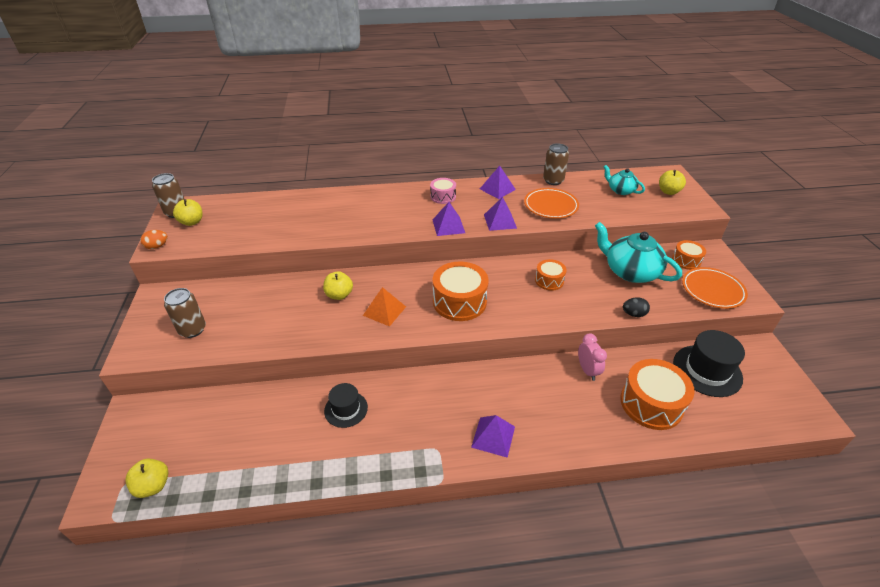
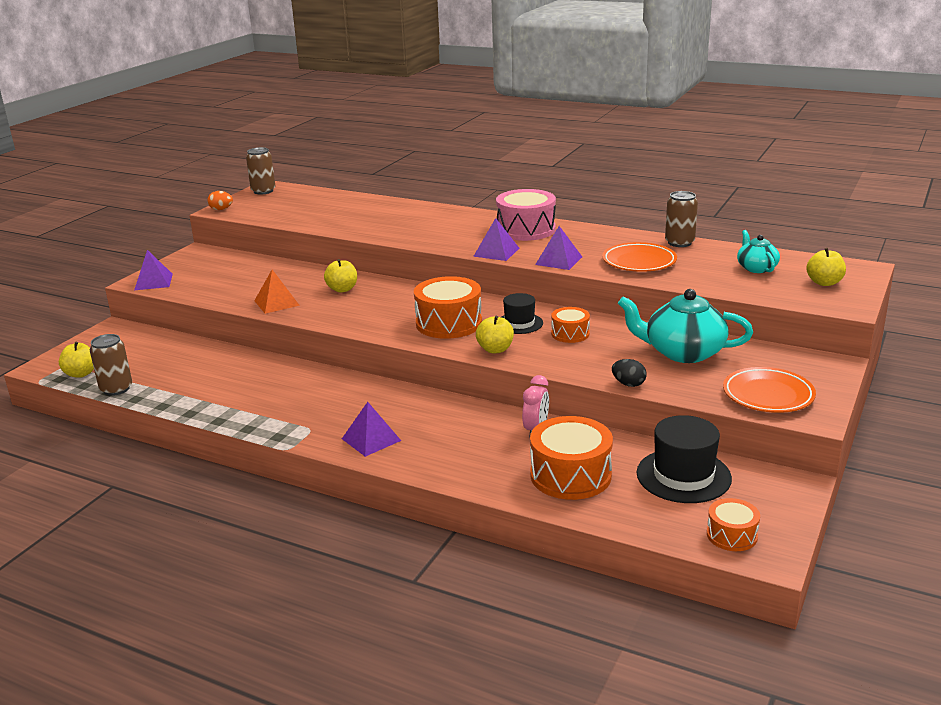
camera: 35 degrees right, 15 degrees down
brown can [164,288,206,338] -> brown can moved to [90,334,132,396]
yellow apple [173,199,203,226] -> yellow apple moved to [476,315,514,354]
black hat [324,383,368,428] -> black hat moved to [501,293,543,334]
orange pyramid [363,287,406,327] -> orange pyramid moved to [254,270,300,314]
pink drum [430,178,456,204] -> pink drum [496,189,556,241], size x1.80
purple pyramid [480,166,516,199] -> purple pyramid moved to [134,250,173,290]
turquoise teapot [595,222,682,283] -> turquoise teapot turned 60 degrees counterclockwise [618,289,753,363]
orange drum [672,240,706,270] -> orange drum moved to [707,498,760,551]

